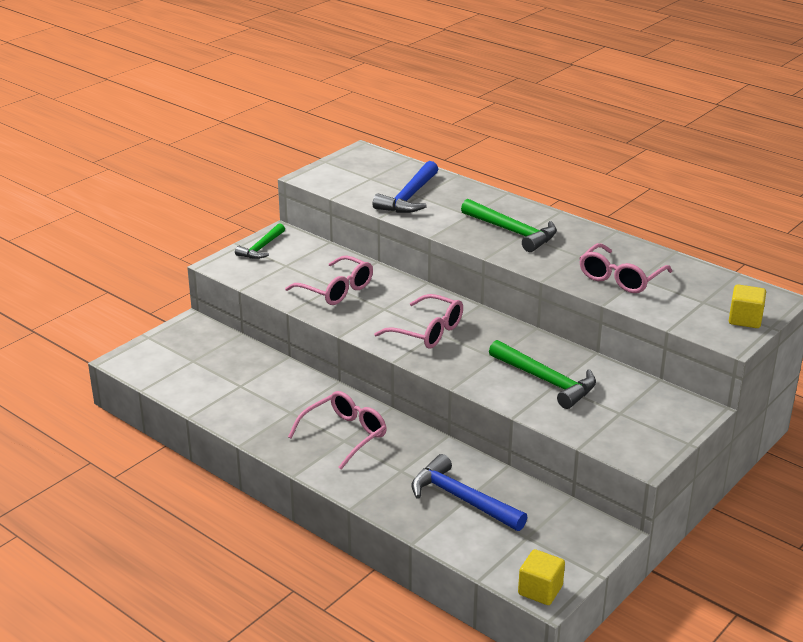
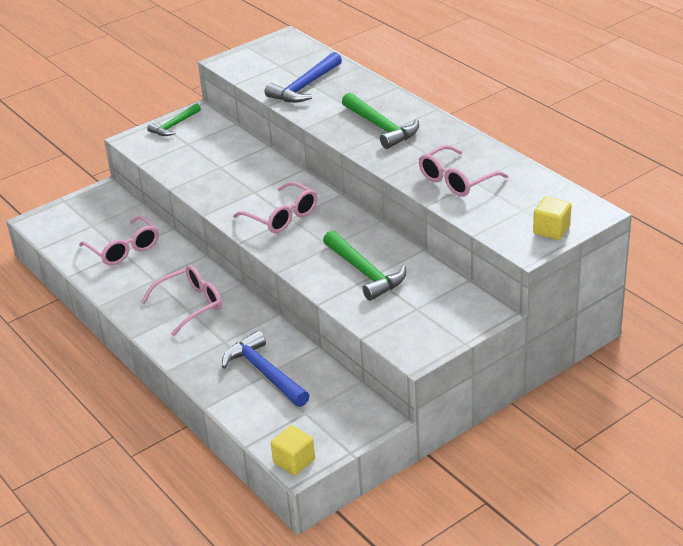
camera: 15 degrees right, 5 degrees up
pink glasses [285,255,373,305] -> pink glasses moved to [79,216,158,265]

